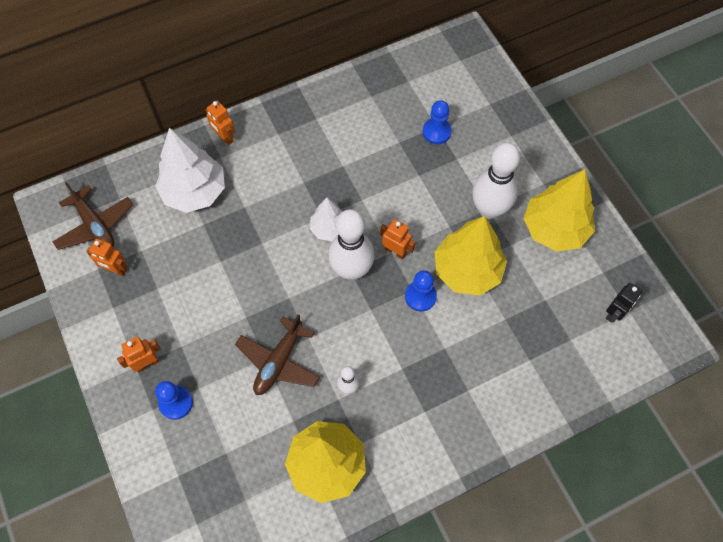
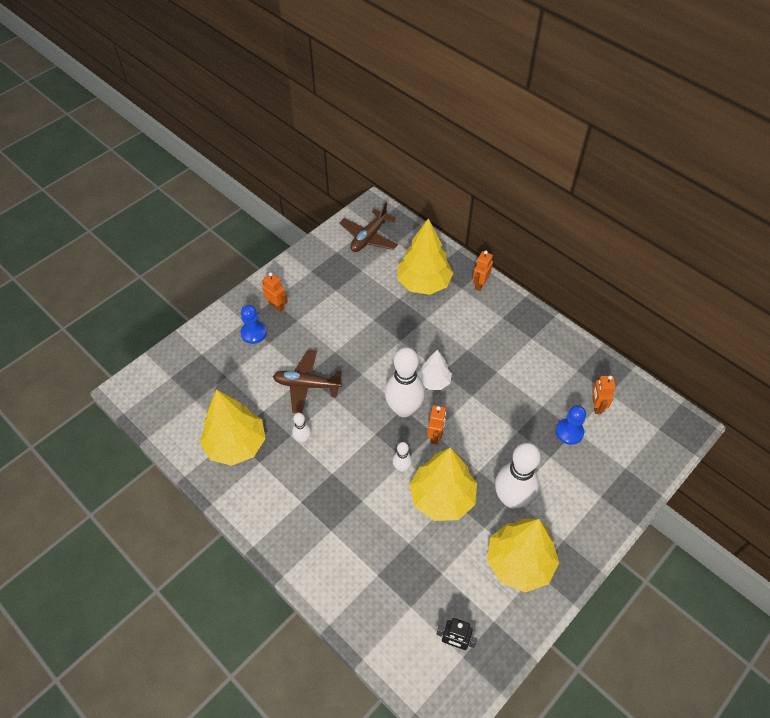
camera: 70 degrees right, 10 degrees down
orange robot [86,239,127,276] -> orange robot moved to [592,376,616,414]
white tree [155,128,225,213] -> yellow tree [397,218,453,295]
blue pawn [405,270,437,311] -> white bowling pin [393,442,412,472]

